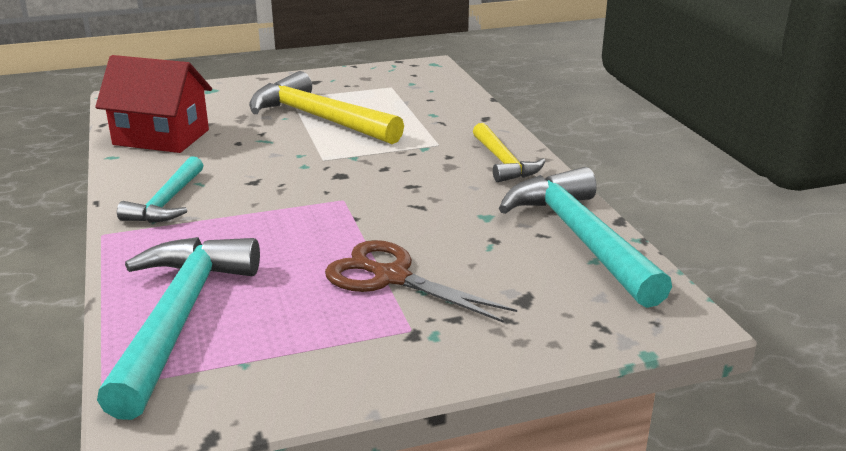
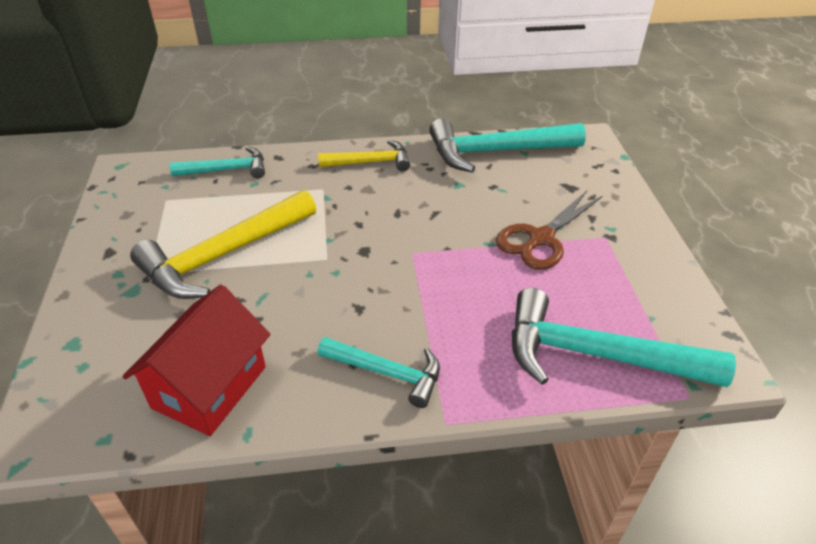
camera: 80 degrees left, 15 degrees up
none -> turquoise hammer [170,146,265,178]

